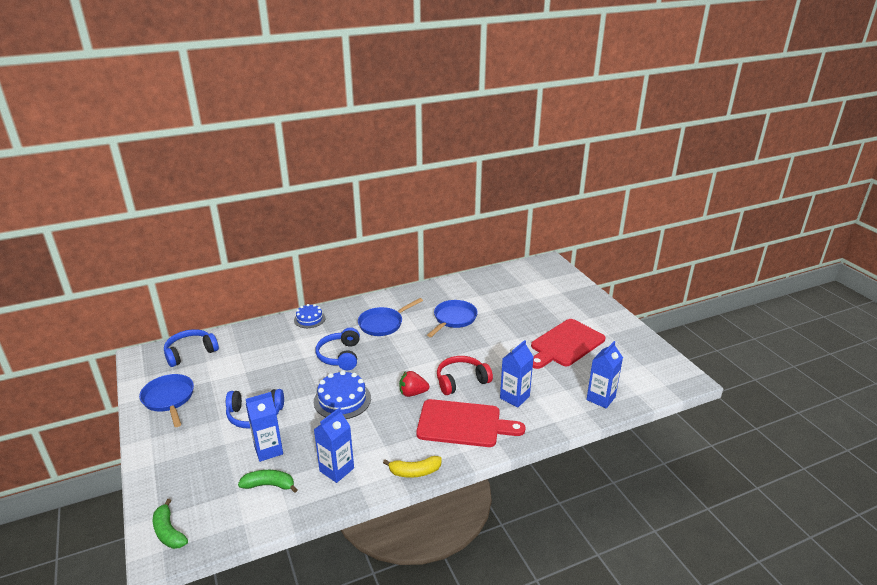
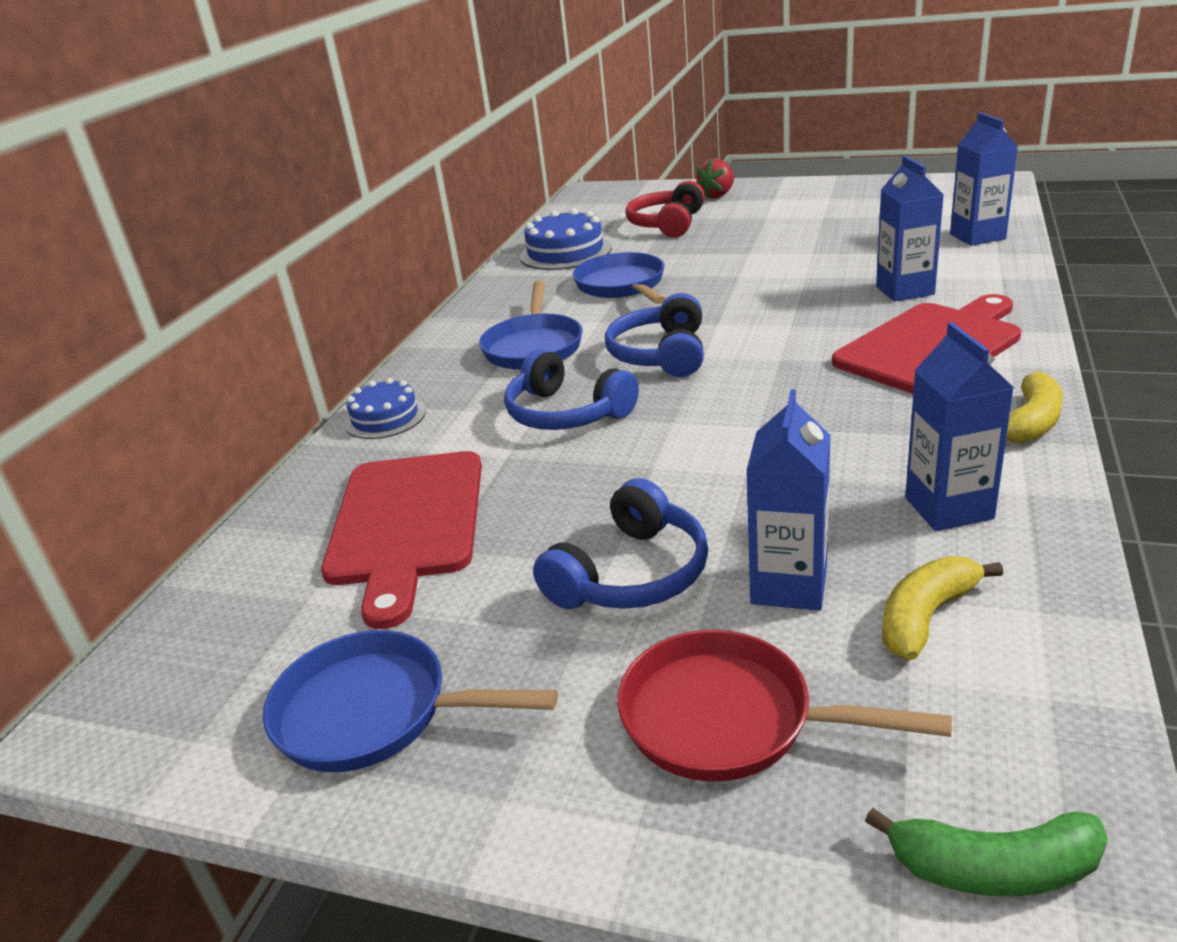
camera: 45 degrees left, 0 degrees up
blue headphones [164,329,219,367] -> blue headphones moved to [605,293,704,377]
green banana [238,470,298,493] -> yellow banana [882,556,1003,660]
blue cake [314,370,371,419] -> blue cake moved to [520,208,612,270]
red strawberry [399,371,430,397] -> red strawberry moved to [696,158,734,199]
red headphones [437,356,493,395] -> red headphones moved to [625,180,705,237]
red cutting board [531,319,606,369] -> red cutting board moved to [321,451,482,629]
none -> red pan [617,630,952,782]

